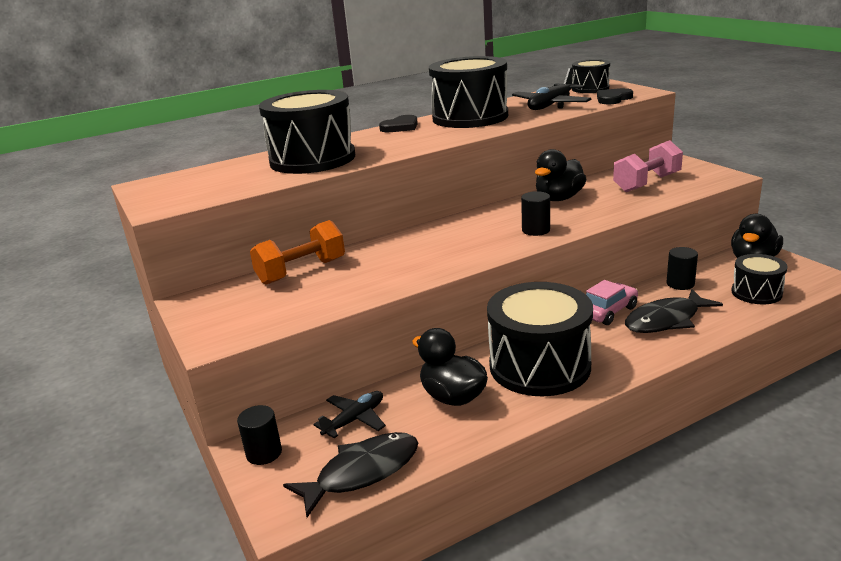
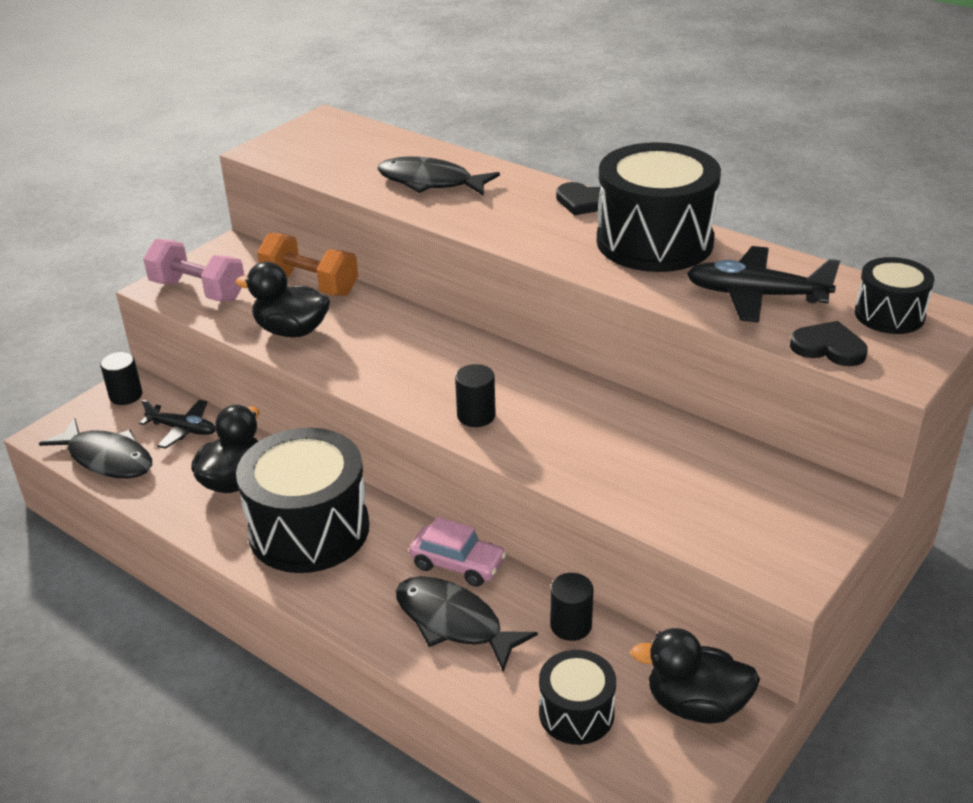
camera: 65 degrees right, 10 degrees up
black drum [259,90,355,174] -> black fish [377,156,500,196]
black duck [535,149,586,201] -> black duck moved to [235,262,330,337]
pink dumbbell [613,140,683,192] -> pink dumbbell moved to [143,239,244,301]

